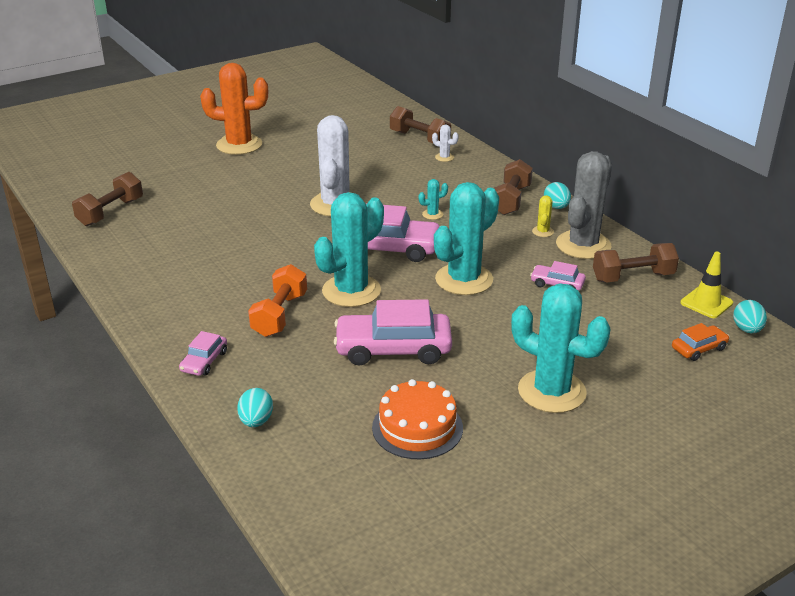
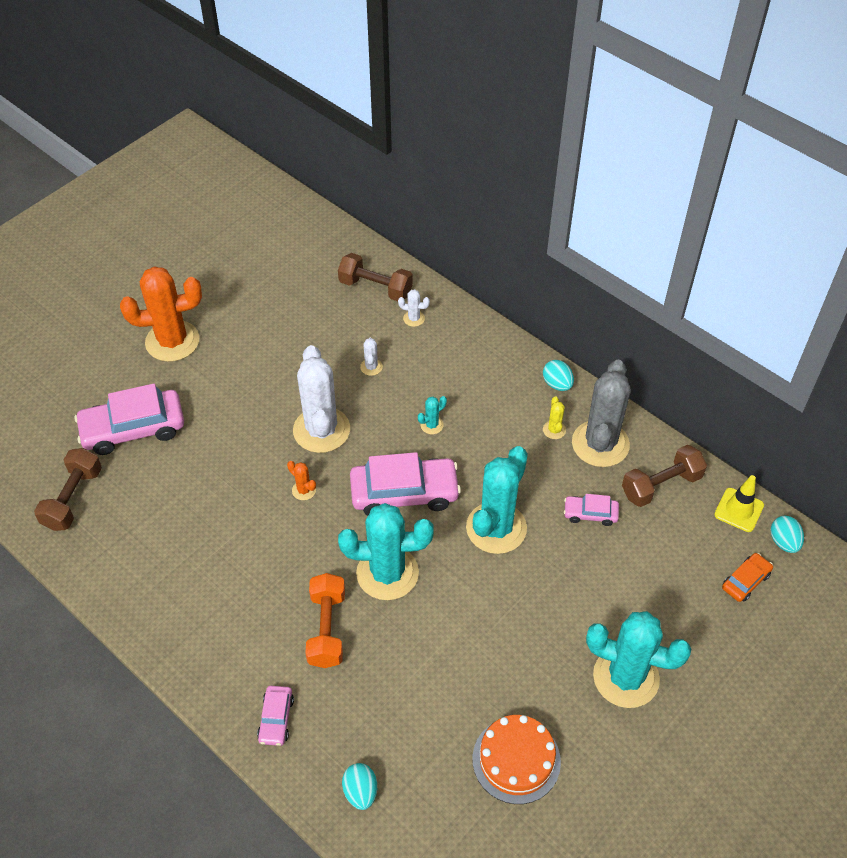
camera: 15 degrees left, 20 degrees up
turquoise cactus [314,192,384,307] -> turquoise cactus turned 60 degrees clockwise [338,503,434,600]
pink car [334,299,452,366] -> pink car moved to [74,383,184,455]
brown dumbbell [494,159,533,215] -> none
none -> orange cactus [287,461,316,500]
none -> white cactus [360,338,383,376]

